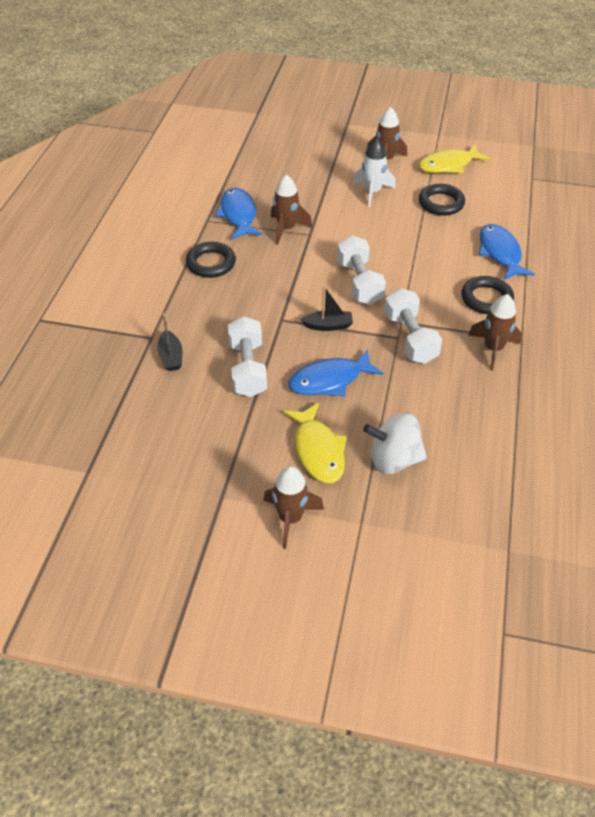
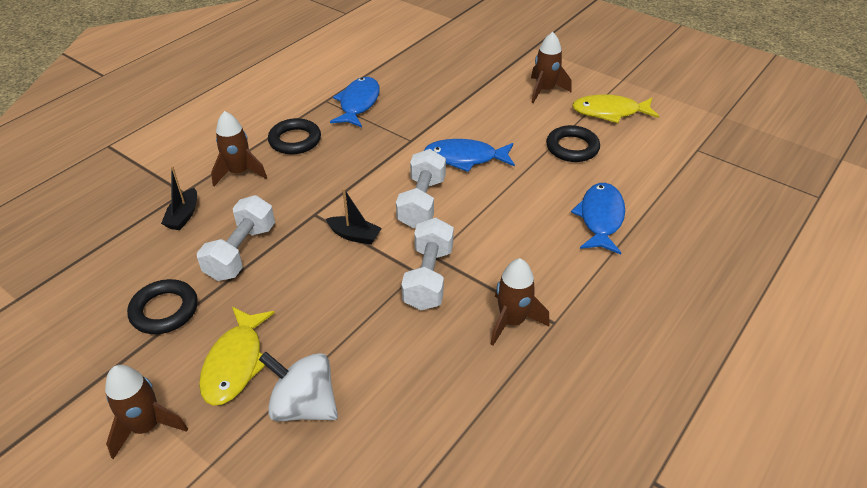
camera: 25 degrees right, 5 degrees down
brown rocket [271,175,312,245] -> brown rocket moved to [211,111,267,186]
blue fish [288,349,384,396] -> blue fish moved to [424,139,515,172]
white rocket [353,138,396,207] -> none
black ring [461,276,514,314] -> black ring moved to [127,279,198,334]

